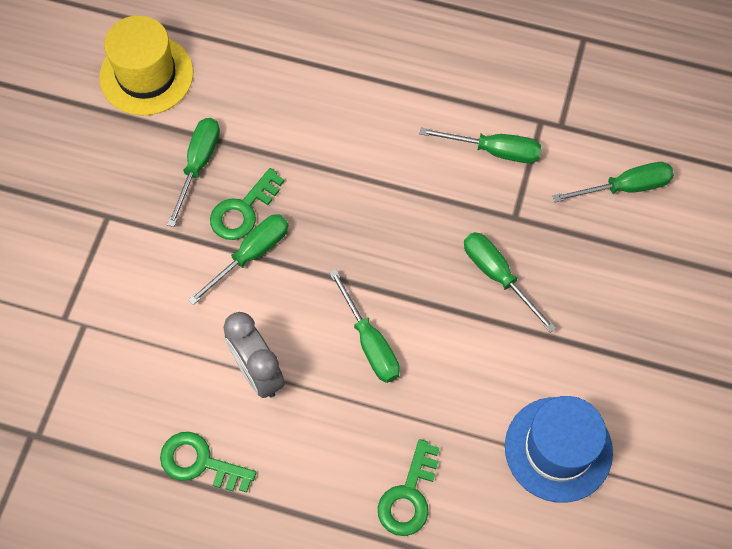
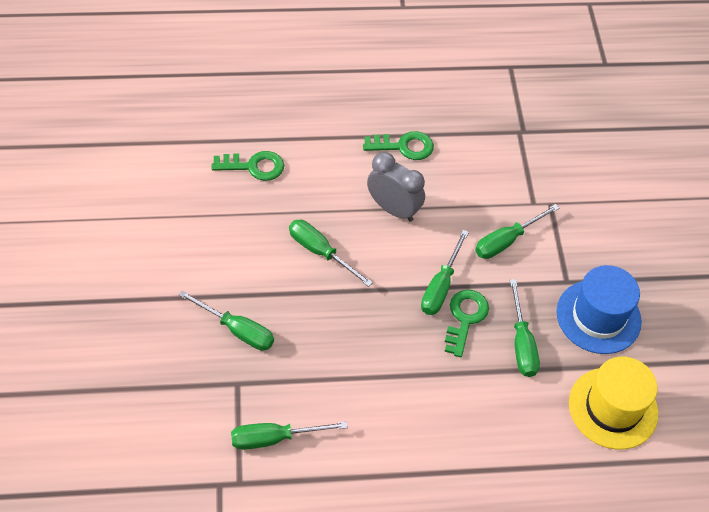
camera: 155 degrees right, 10 degrees down
green key [378,439,439,536] -> green key turned 90 degrees clockwise [212,151,284,181]
blue hat [505,396,613,503] -> blue hat moved to [556,265,642,354]
green screwdriver [553,162,674,202] -> green screwdriver moved to [475,204,559,259]

